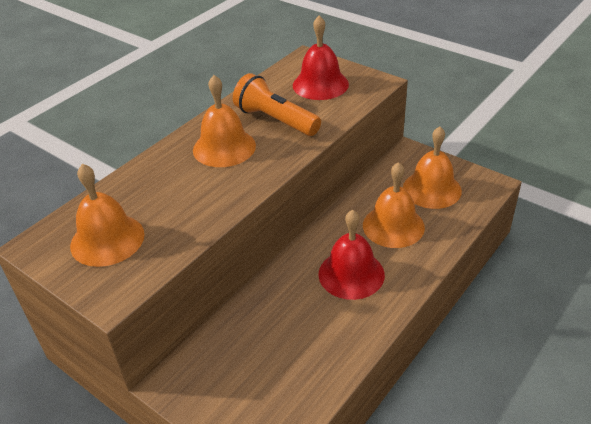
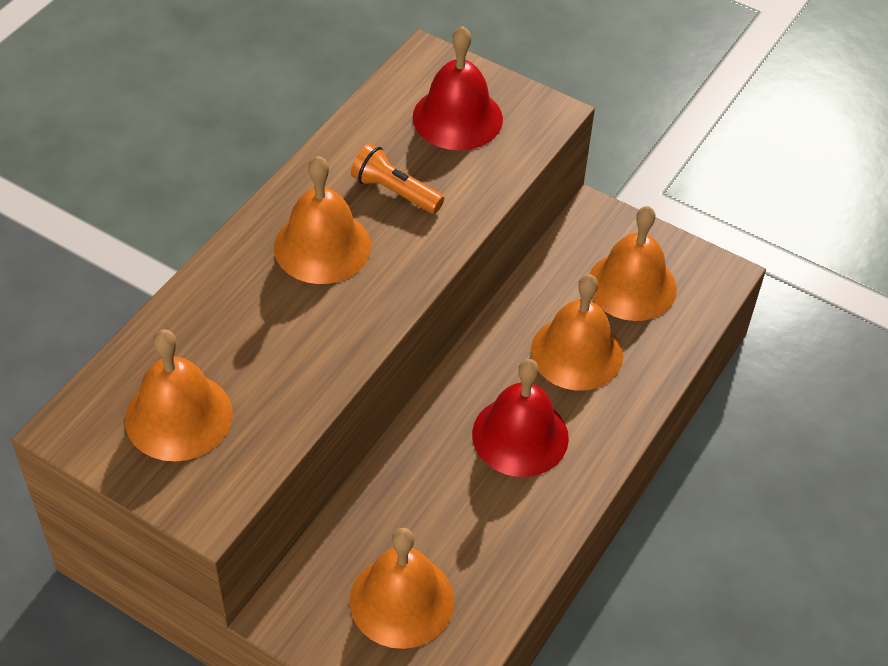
camera: 10 degrees left, 10 degrees up
orange flashlight [233,73,321,136] -> orange flashlight [351,143,444,214], size x0.66
none -> orange bell [350,528,455,649]

